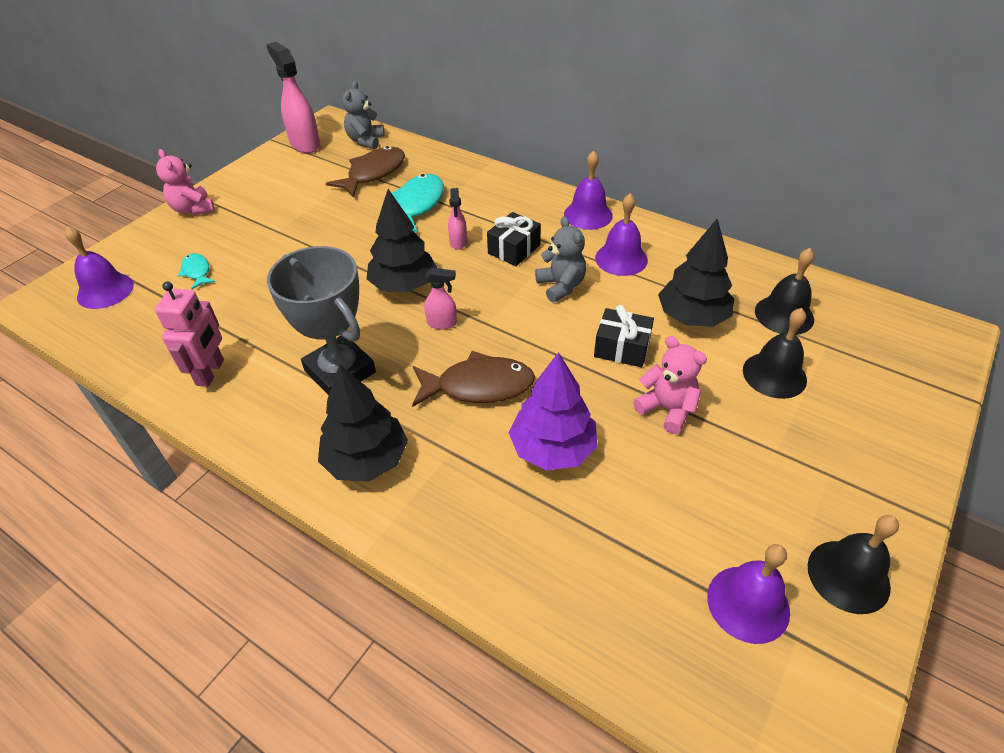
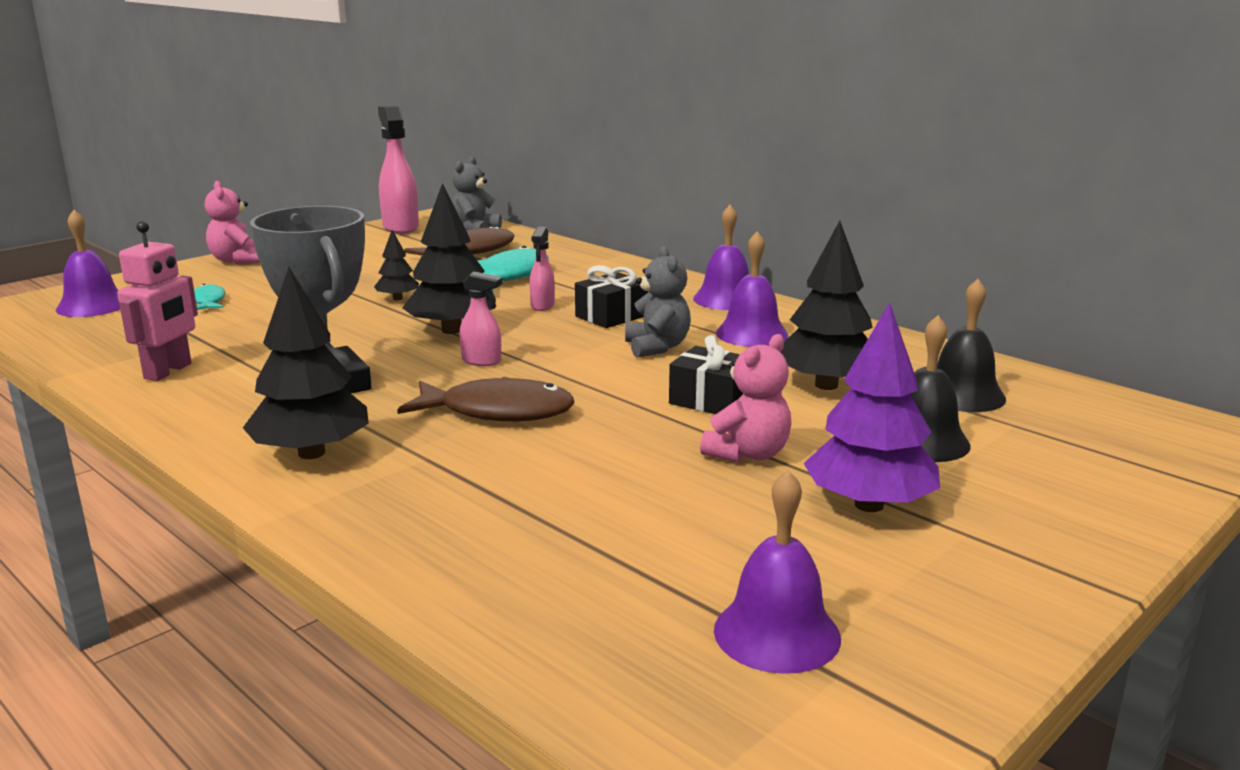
camera: 10 degrees right, 25 degrees down
purple tree [509,352,598,471] -> purple tree moved to [804,303,940,512]
pink teddy bear [633,336,707,434] -> pink teddy bear turned 75 degrees clockwise [700,334,792,462]
black bell [808,515,899,614] -> none
none -> black tree [374,230,419,300]

